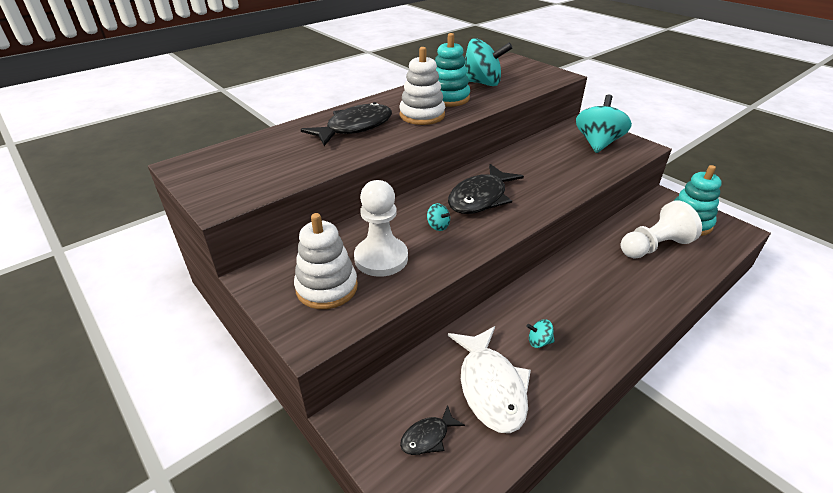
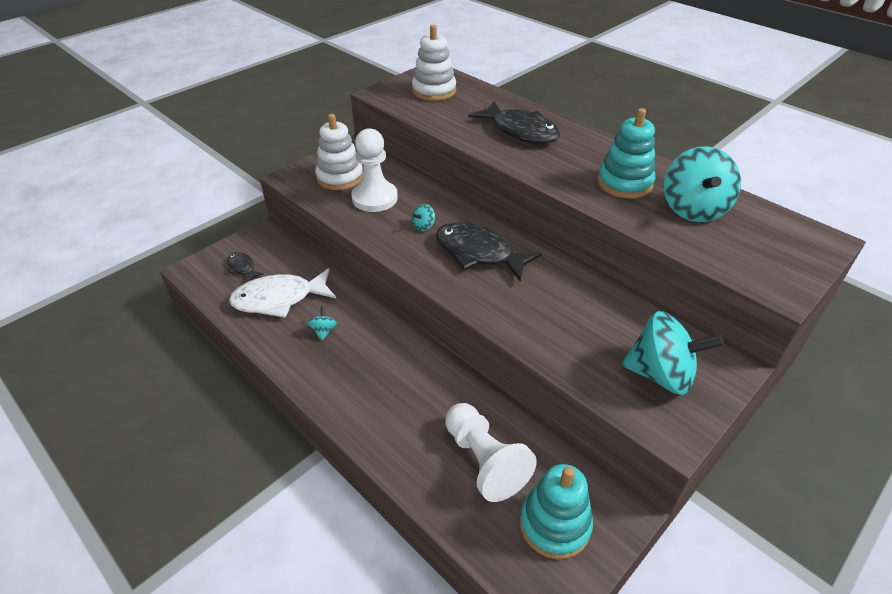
camera: 85 degrees right, 5 degrees up
white stacking toy [400,47,445,125] -> white stacking toy moved to [412,25,456,101]

